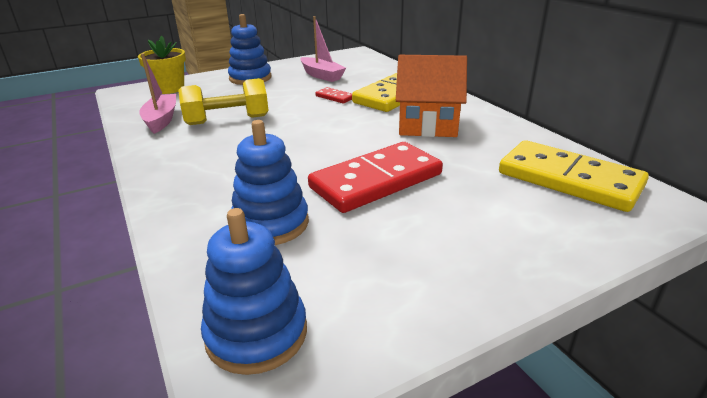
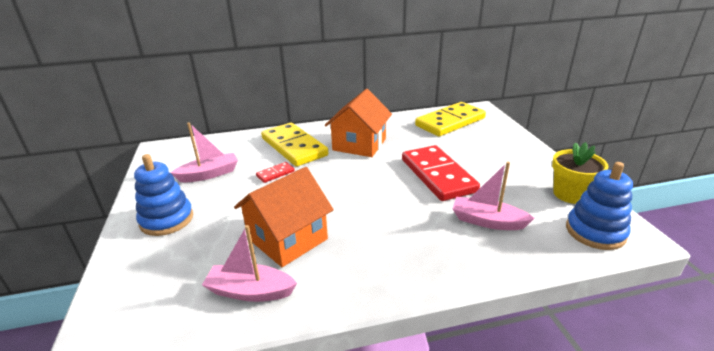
camera: 75 degrees left, 0 degrees up
yellow flower pot [138,36,186,94] -> yellow flower pot moved to [552,142,608,204]
yellow dumbbell [178,78,268,125] -> orange house [234,167,334,267]
blue stacking toy [231,120,309,245] -> pink boat [453,162,535,230]

